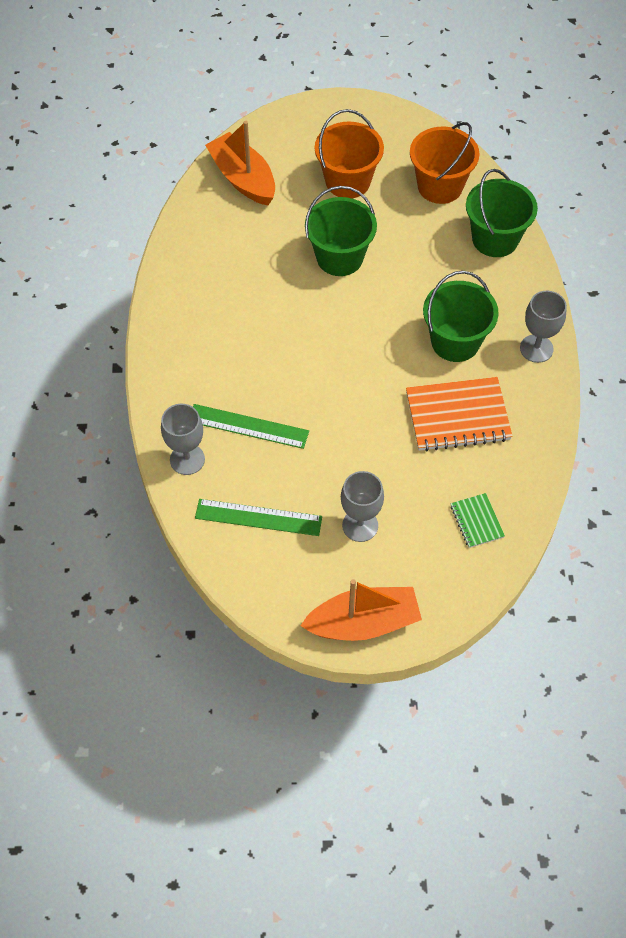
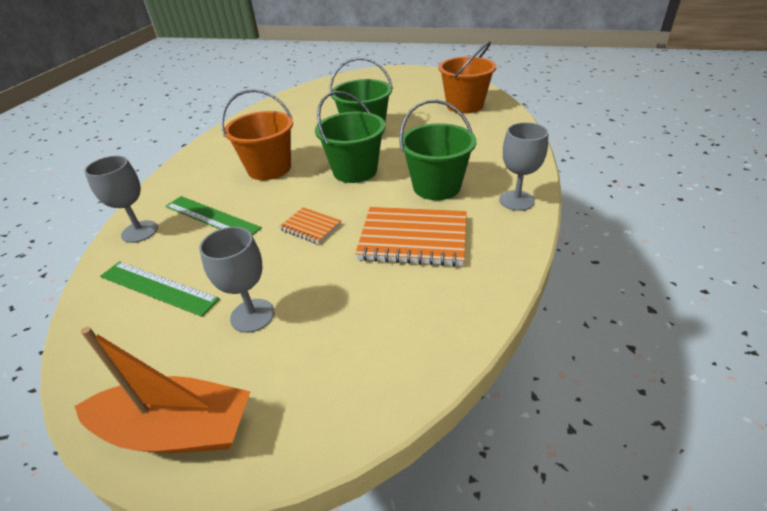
camera: 20 degrees right, 20 degrees down
orange boat [205,121,275,205] -> none
orange bucket [315,109,384,198] -> orange bucket moved to [221,89,293,180]
green notebook [451,493,505,548] -> none
green bucket [466,169,538,257] -> green bucket moved to [315,91,386,183]
none -> orange notebook [279,207,341,244]

